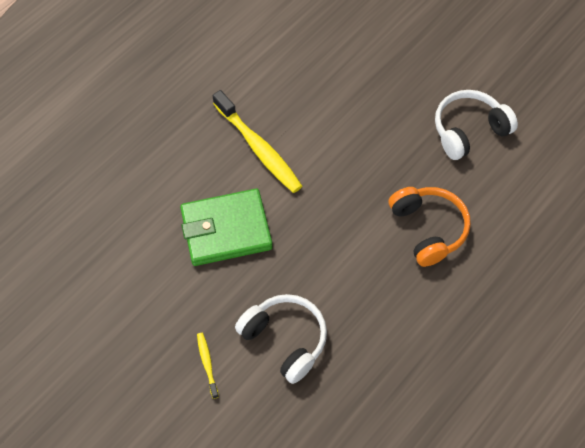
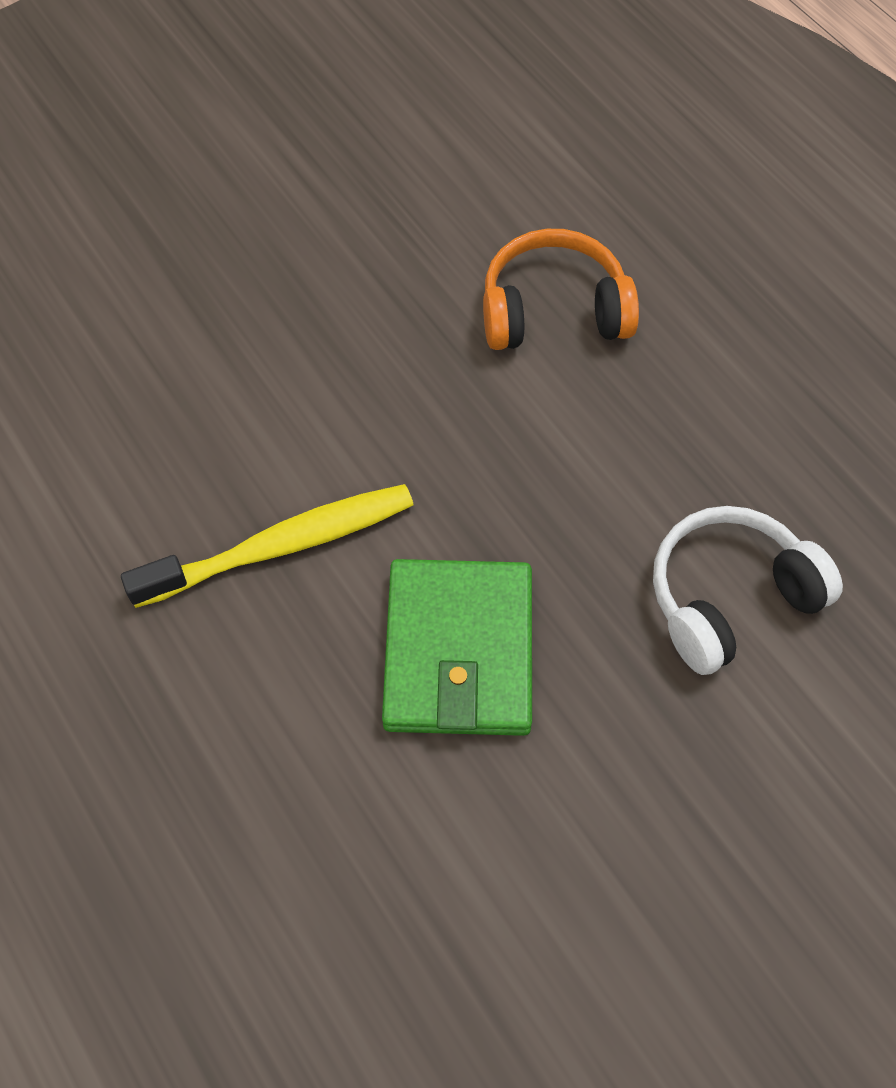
camera: 75 degrees left, 0 degrees up
yellow toothbrush [197,333,219,399] -> none
white headphones [435,90,518,160] -> none

